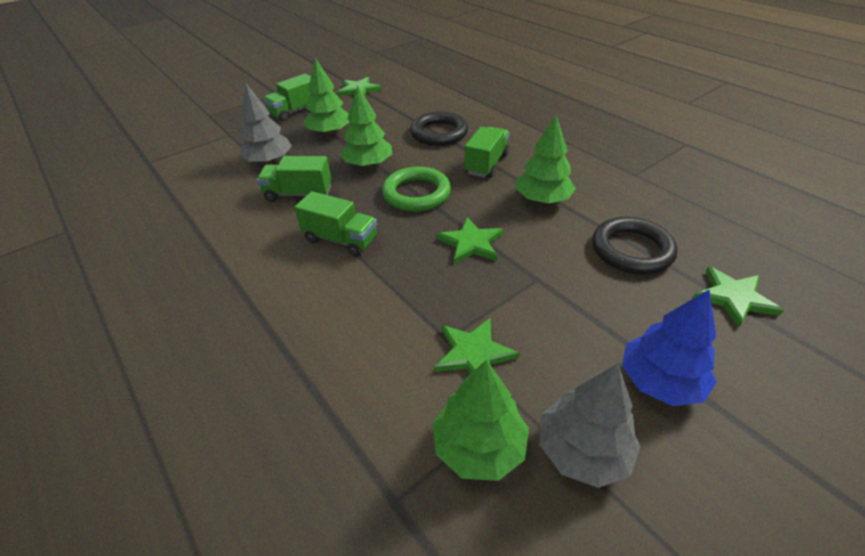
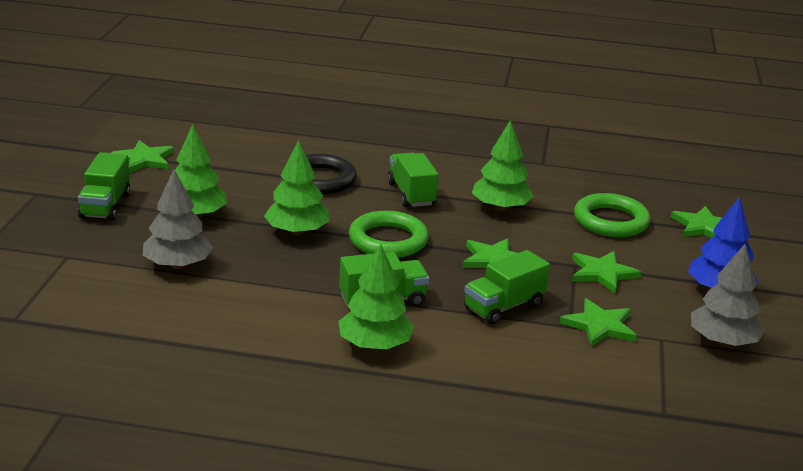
camera: 45 degrees left, 15 degrees down
green truck [257,156,332,202] -> green truck moved to [464,250,550,325]
green tree [432,360,529,481] -> green tree moved to [338,243,414,350]
black ring [592,217,678,275] -> green ring [574,193,650,237]
none -> green star [572,251,642,293]

